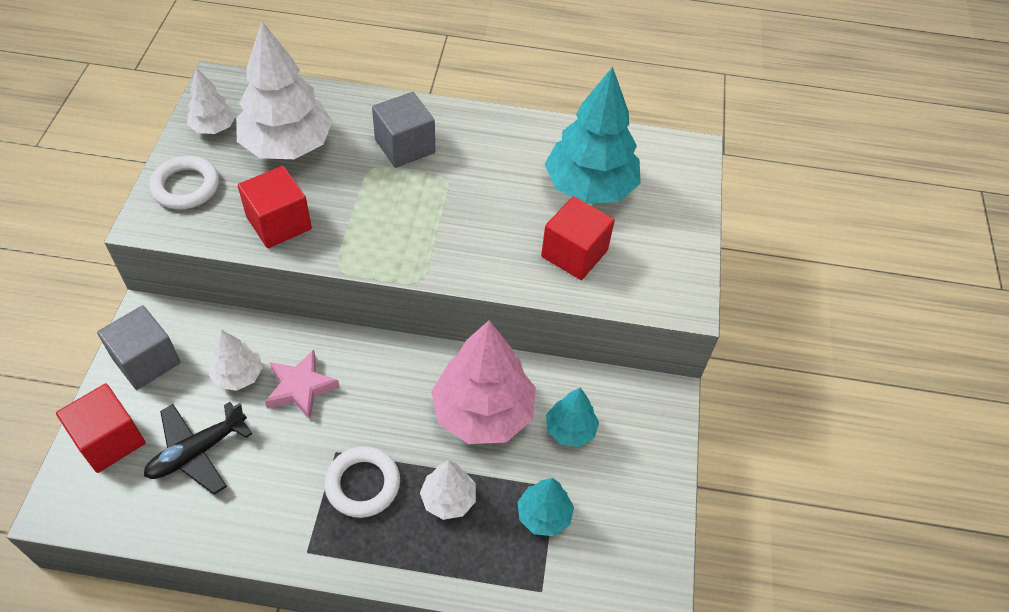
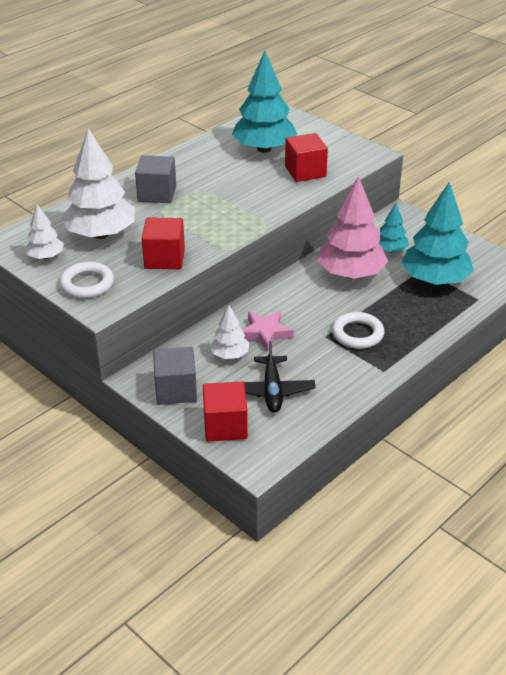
camera: 50 degrees left, 15 degrees down
white tree [420,460,476,520] -> none
turquoise tree [518,478,574,536] -> turquoise tree [401,182,474,285], size x1.95

